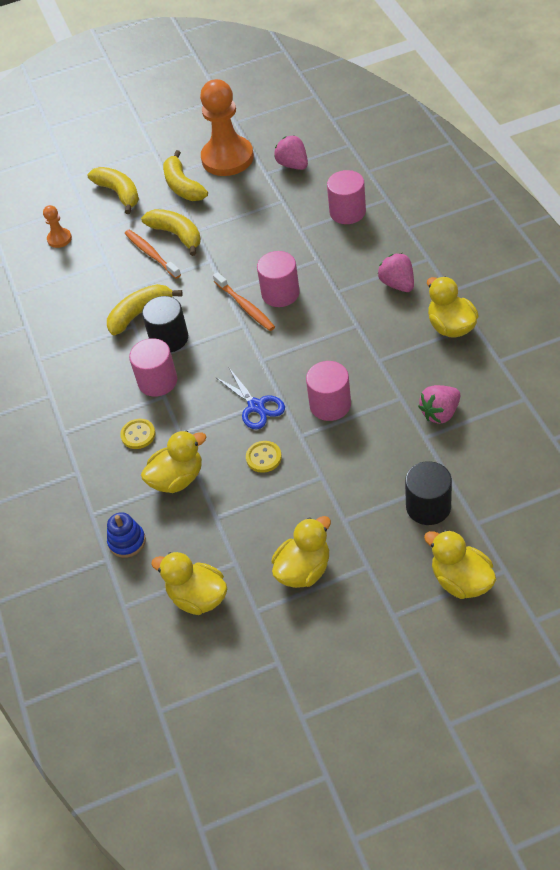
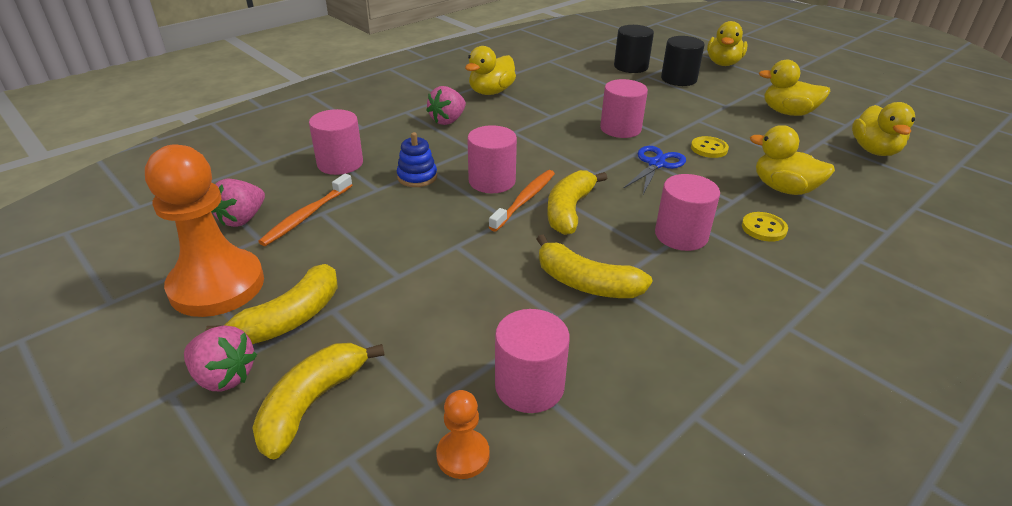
camera: 120 degrees left, 15 degrees down
blue stacking toy [107,512,146,558] -> blue stacking toy moved to [397,132,437,187]
orange toothbrush [125,230,181,279] -> orange toothbrush moved to [258,174,353,246]
yellow banana [141,209,201,256] -> yellow banana moved to [547,170,607,235]
black cylinder [142,296,188,352] -> black cylinder moved to [614,25,654,73]
pink strawberry [418,385,460,424] -> pink strawberry moved to [184,325,257,391]
none -> pink cylinder [495,309,570,413]

